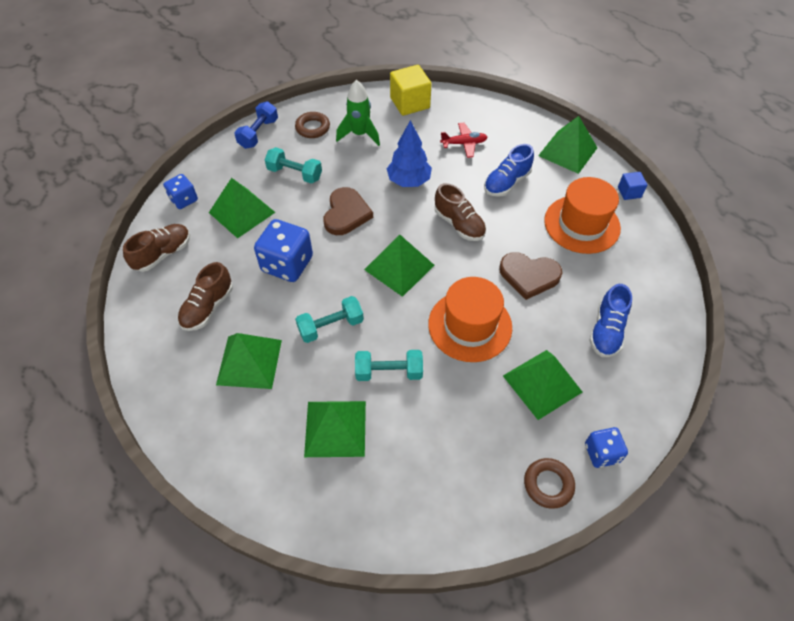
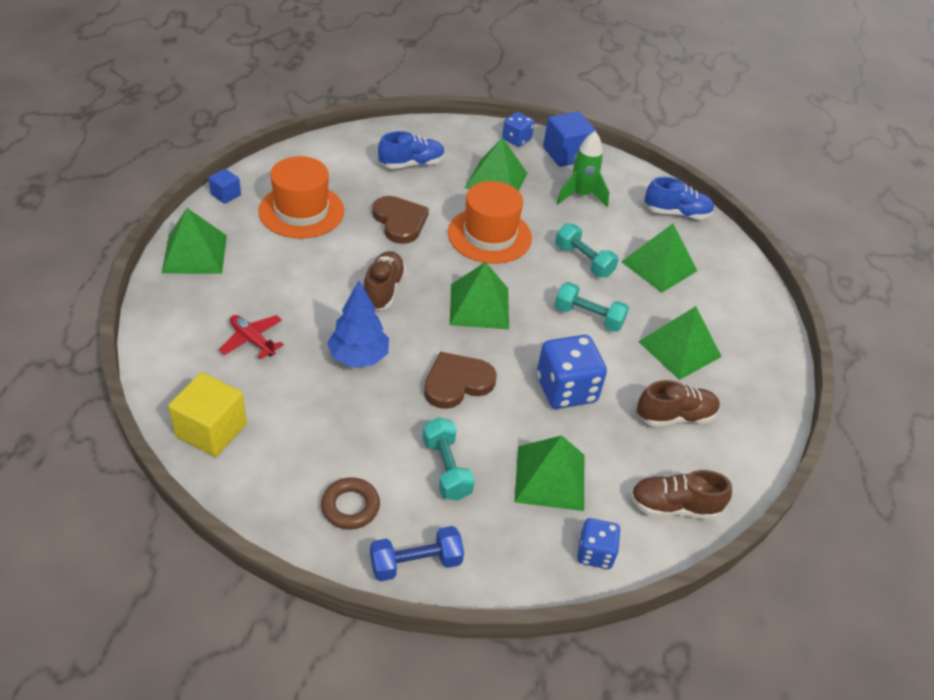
camera: 135 degrees left, 10 degrees down
green rocket [336,80,380,146] -> green rocket moved to [557,131,609,207]
blue shoe [484,144,534,197] -> blue shoe moved to [644,177,714,220]
brown ring [524,458,575,509] -> blue cube [543,111,597,167]

